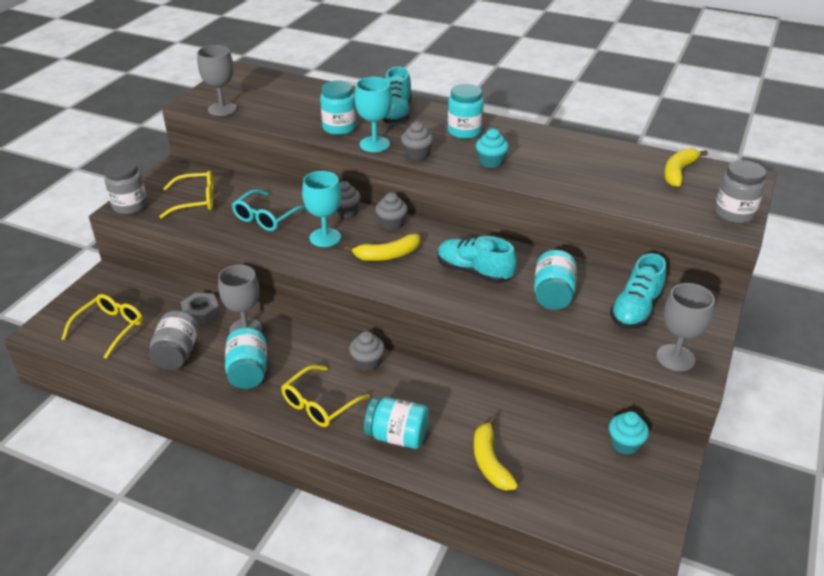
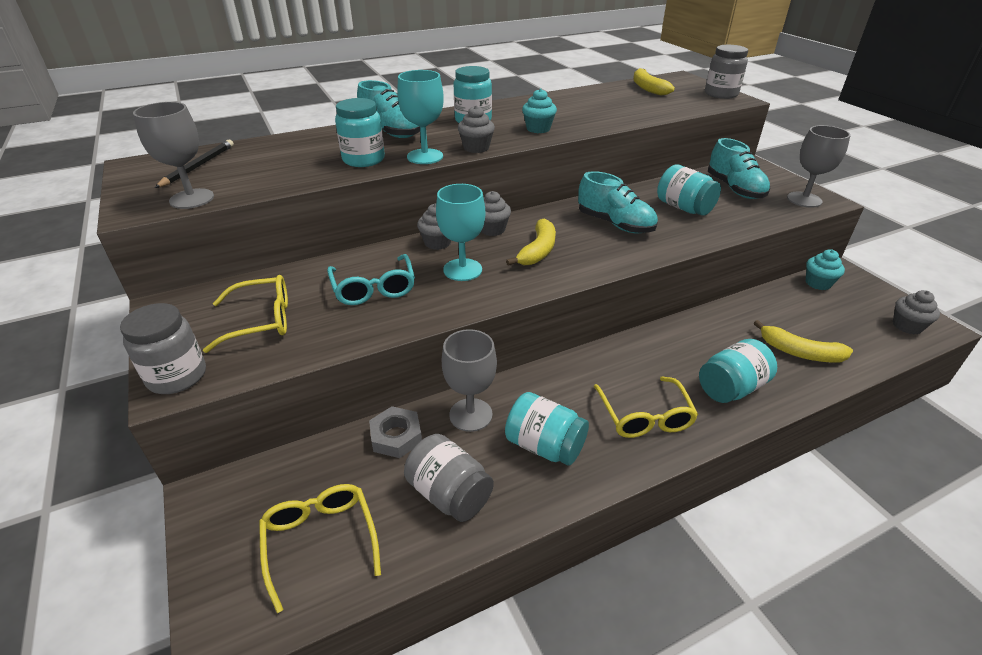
camera: 50 degrees left, 0 degrees up
yellow glasses [159,171,214,218] -> yellow glasses turned 45 degrees clockwise [203,275,288,353]
grey cupcake [349,331,385,371] -> grey cupcake moved to [893,290,940,334]
turquoise shoe [438,236,517,283] -> turquoise shoe turned 120 degrees counterclockwise [578,171,658,234]
none -> black pencil [155,140,234,188]

